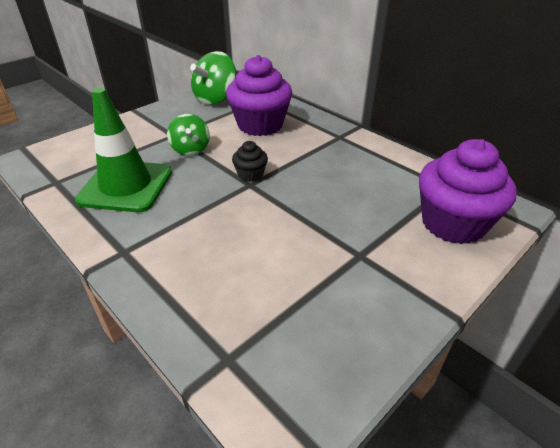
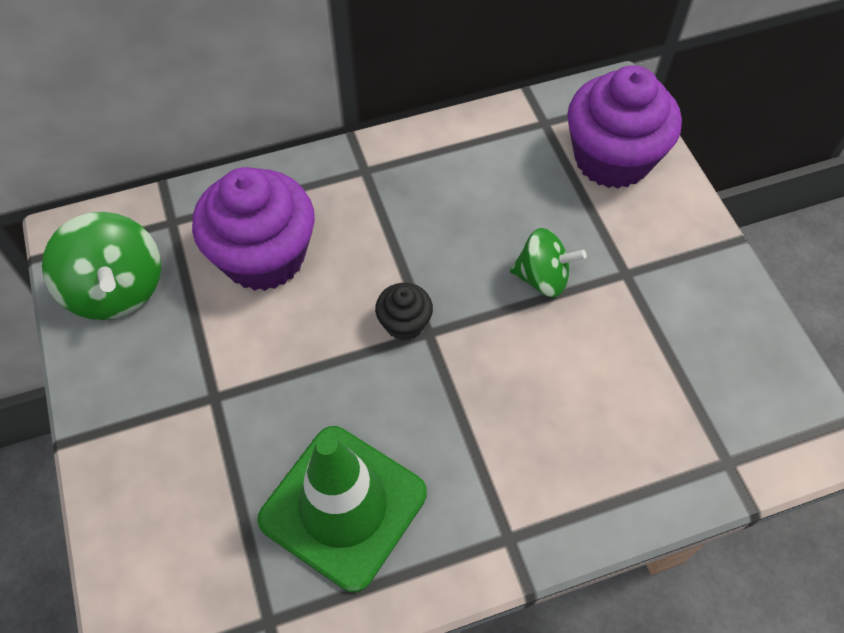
camera: 65 degrees left, 20 degrees up
green spinning top [167,114,210,156] -> green spinning top moved to [510,228,587,297]

